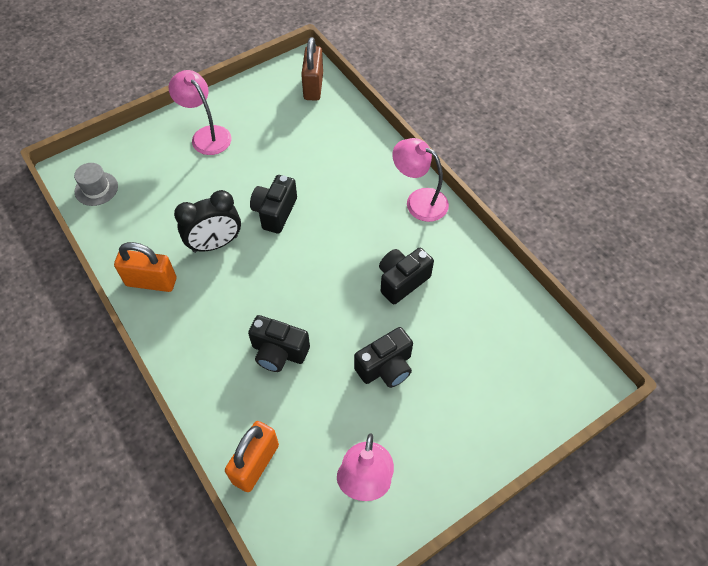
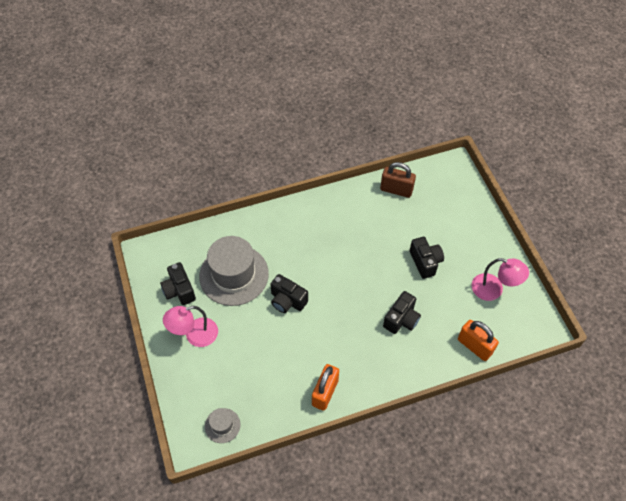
camera: 75 degrees left, 0 degrees up
black clock [174,190,241,253] -> none
brown padlock [301,37,323,101] -> brown padlock moved to [380,162,416,198]
black camera [379,248,434,304] -> black camera moved to [160,262,196,305]
pink lamp [392,138,449,222] -> none
none -> grey hat [199,236,269,306]

